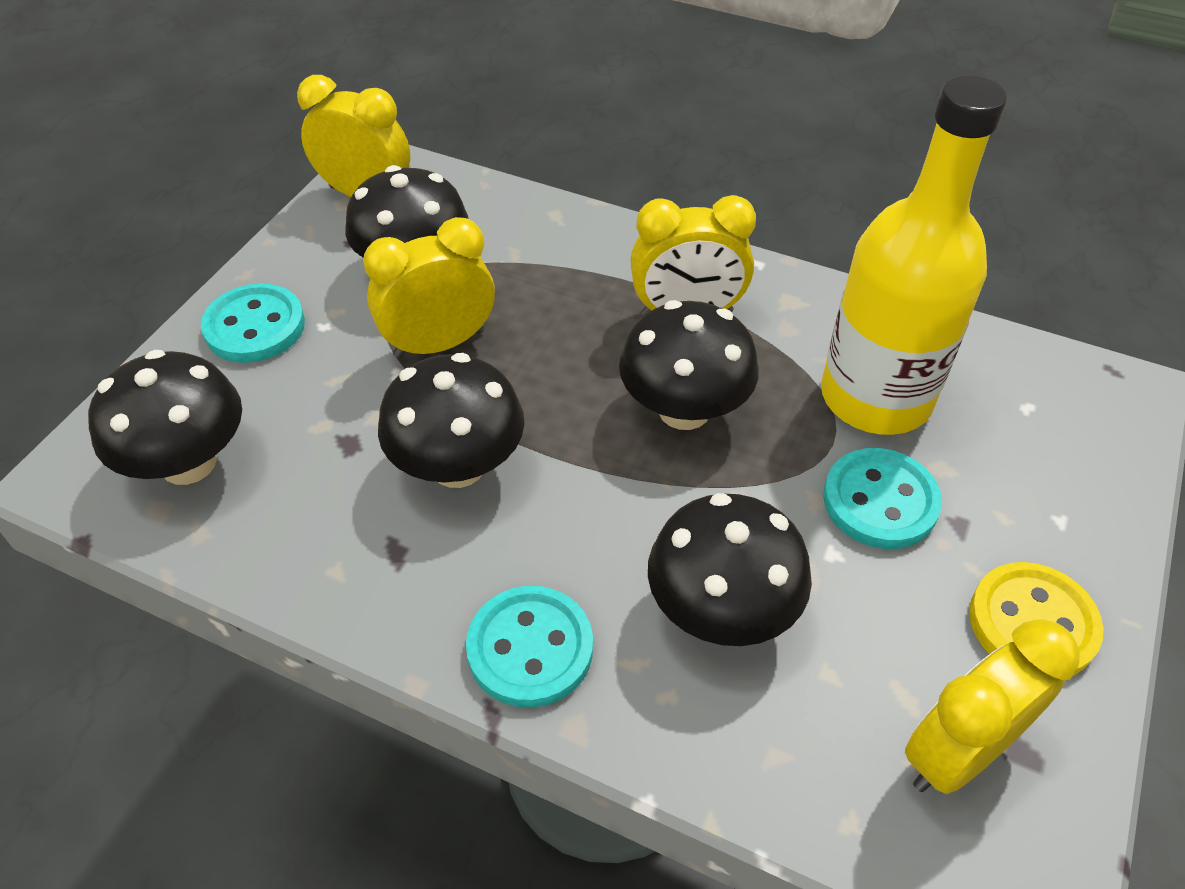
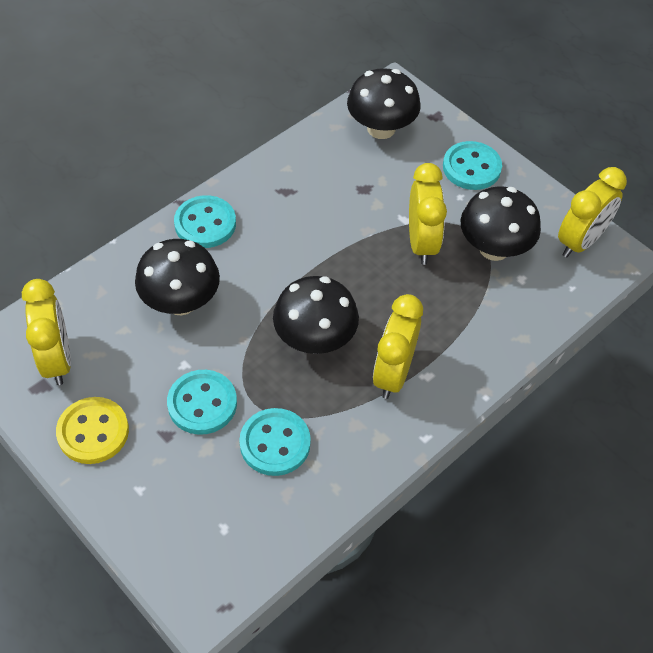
camera: 110 degrees right, 5 degrees up
black mushroom [378,353,524,488] -> none
yellow bottle [821,75,1007,435] -> turquoise button [239,408,311,476]

